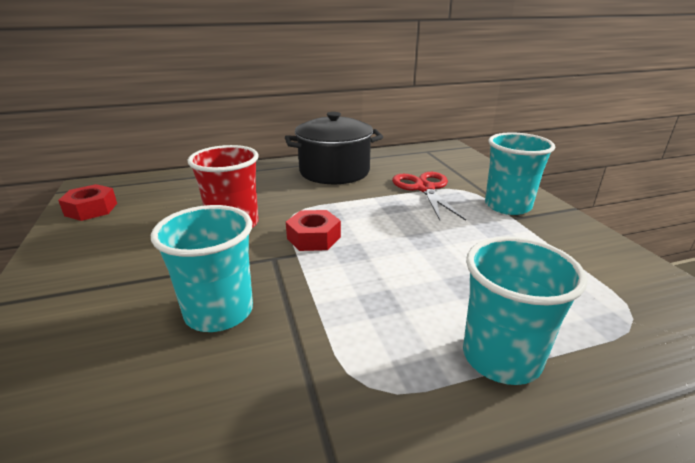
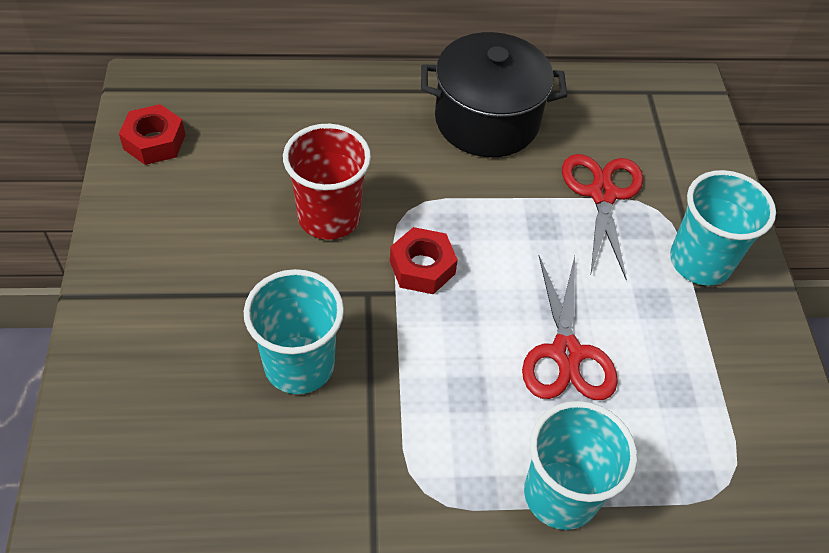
camera: 10 degrees right, 25 degrees up
none -> red scissors [522,256,618,400]

